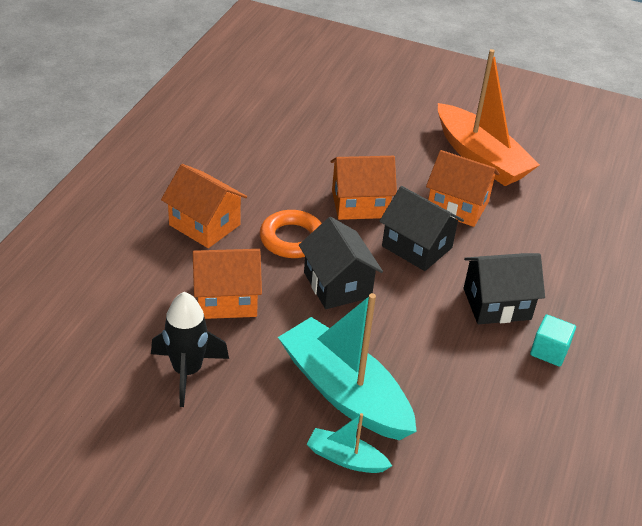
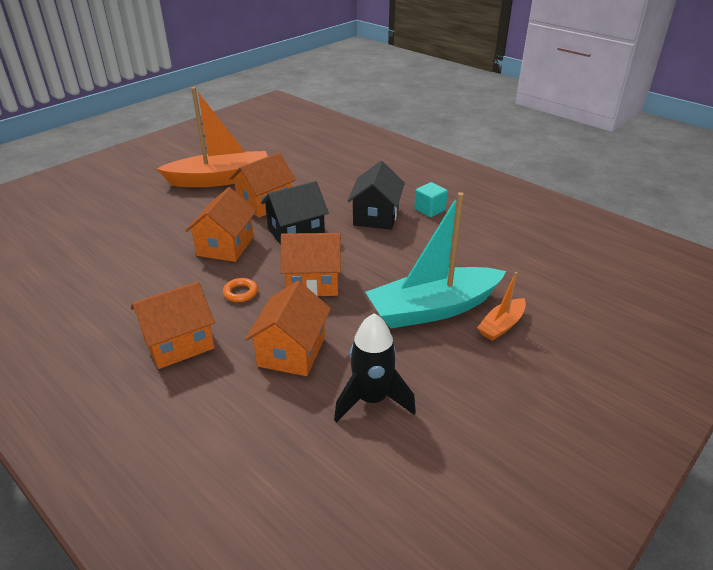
camera: 65 degrees left, 5 degrees down
orange ring [260,210,322,258] -> orange ring [223,278,258,302], size x0.55
black house [299,217,383,309] -> orange house [281,233,341,296]
turquoise boat [307,413,392,473] -> orange boat [477,272,526,341]

